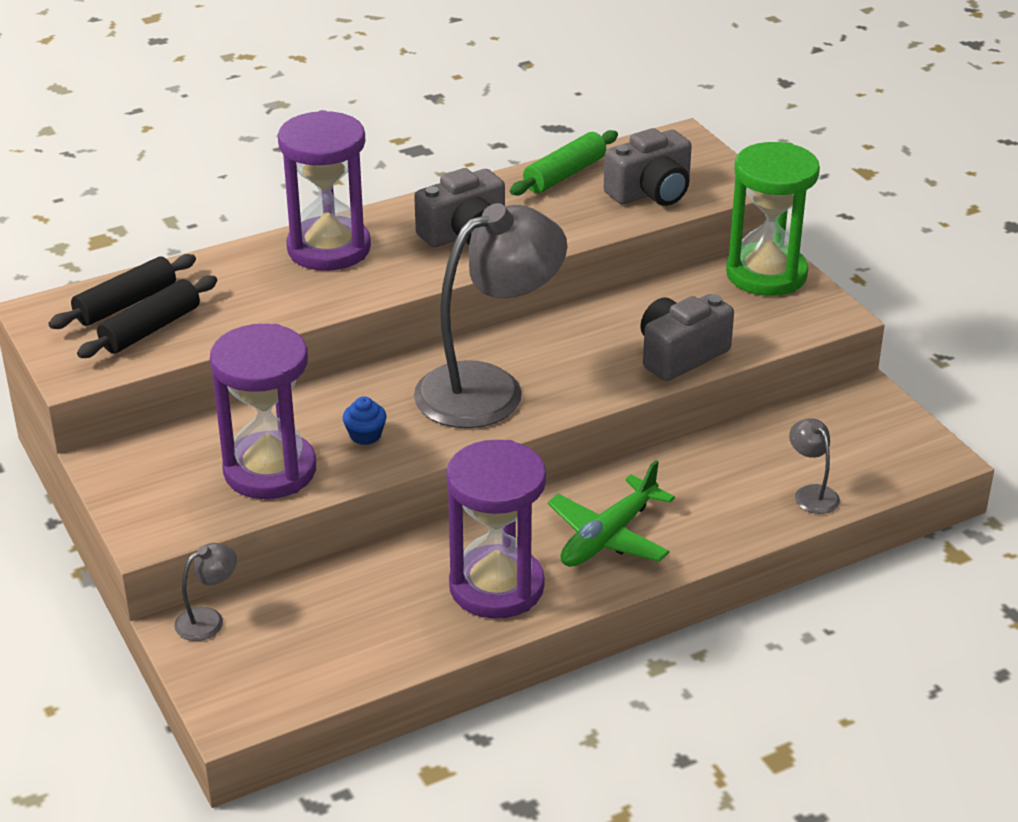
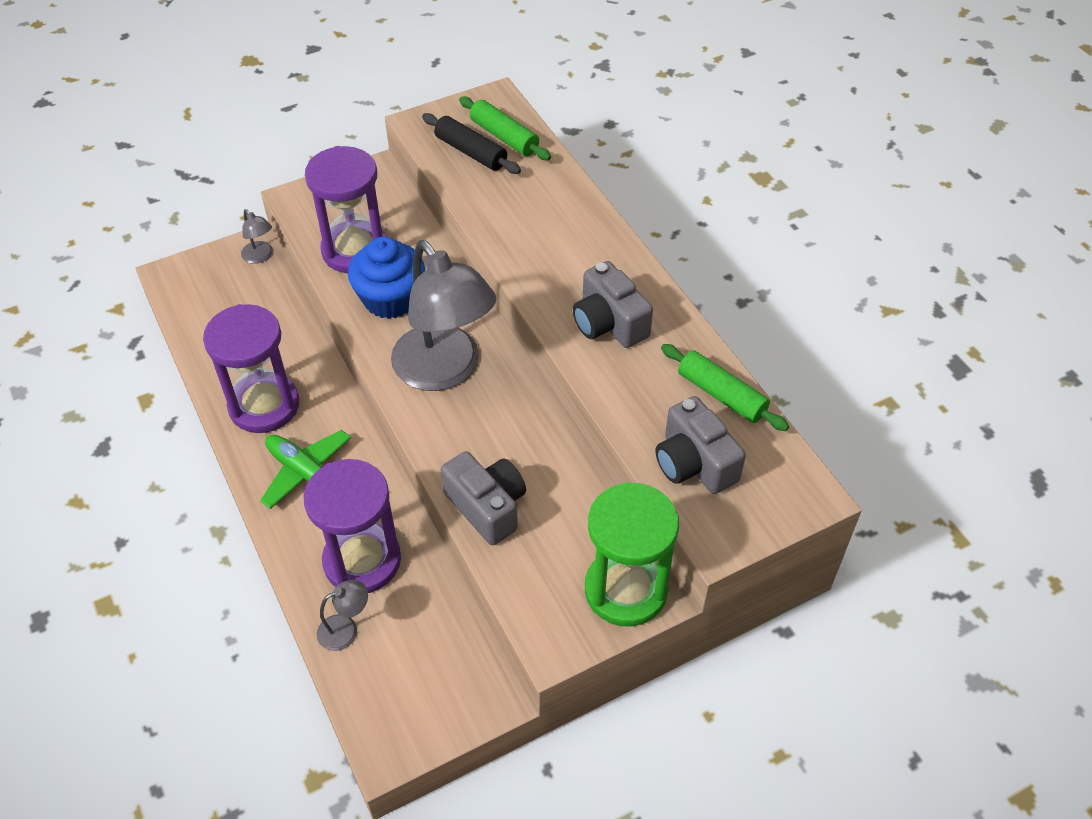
camera: 90 degrees right, 15 degrees up
black rolling pin [48,254,196,329] -> green rolling pin [459,96,551,160]
purple hourglass [278,110,371,271] -> purple hourglass moved to [304,459,401,593]
blue cupcake [343,396,387,445] -> blue cupcake [348,237,425,319], size x2.26

